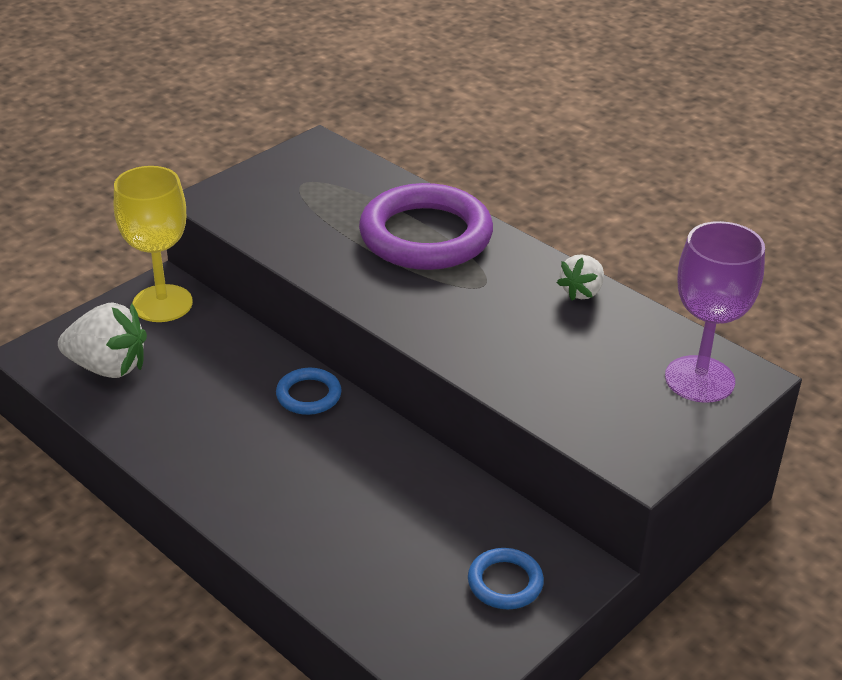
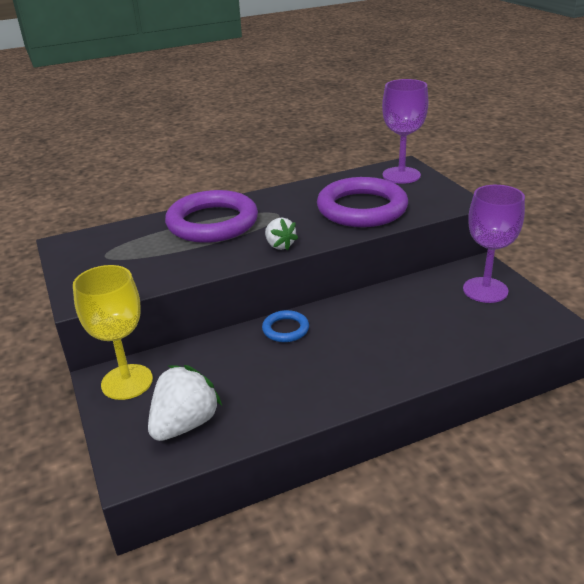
camera: 65 degrees left, 5 degrees down
blue ring [468,548,544,609] -> purple goblet [463,185,525,303]
white strawberry [557,254,604,301] -> white strawberry moved to [265,218,298,250]
none -> purple ring [317,177,408,227]

